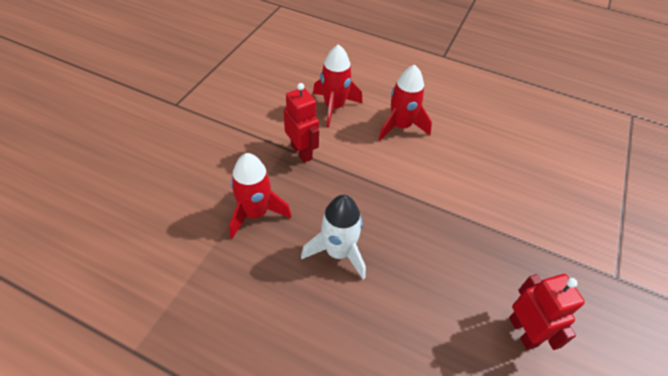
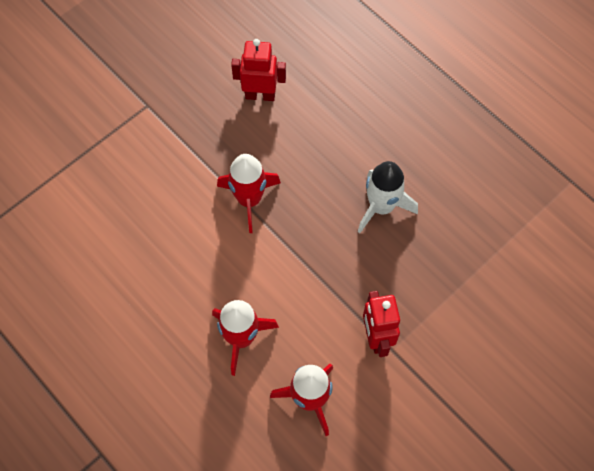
camera: 155 degrees left, 15 degrees up
red rocket [229,153,291,239] -> red rocket moved to [217,154,281,233]
red robot [509,274,585,350] -> red robot turned 90 degrees clockwise [231,39,286,101]

